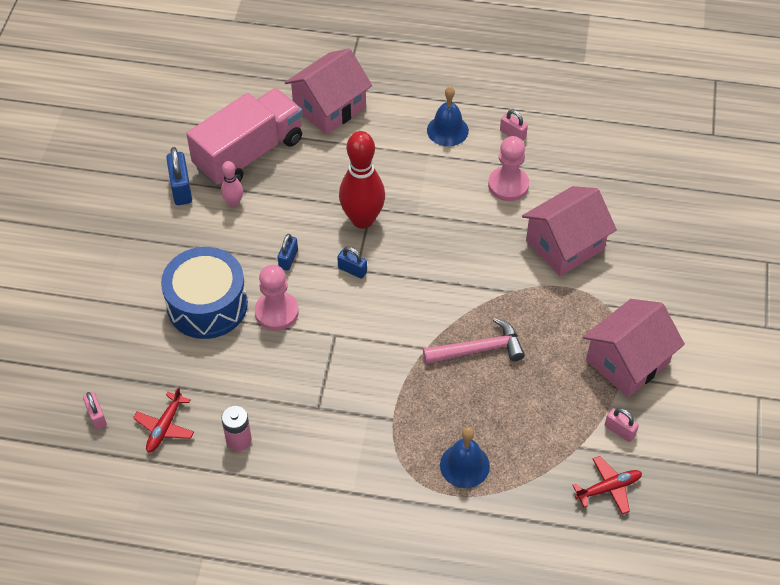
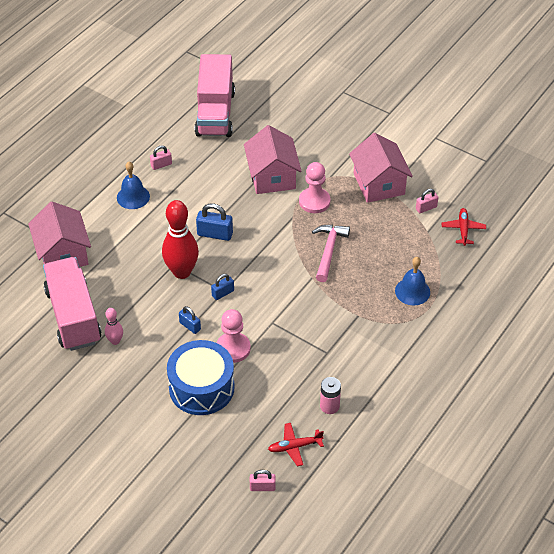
camera: 65 degrees left, 5 degrees down
red plane [133,387,194,453] -> red plane turned 120 degrees clockwise [268,423,324,466]
blue padlock [166,147,192,205] -> blue padlock moved to [196,203,233,241]
pink pawn [488,136,529,201] -> pink pawn moved to [299,162,331,213]
none -> pink truck [195,54,235,137]

